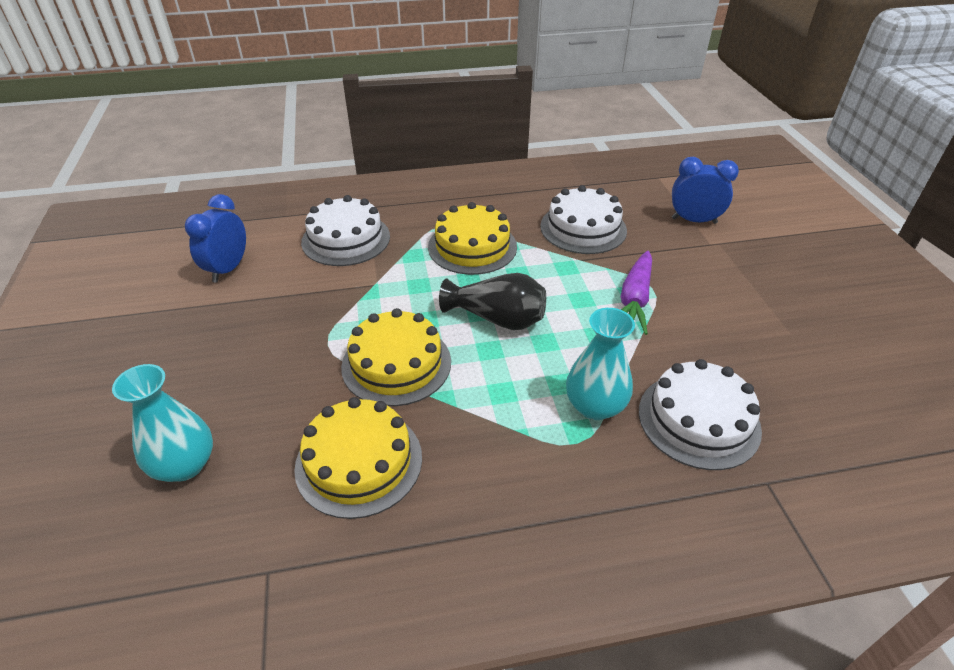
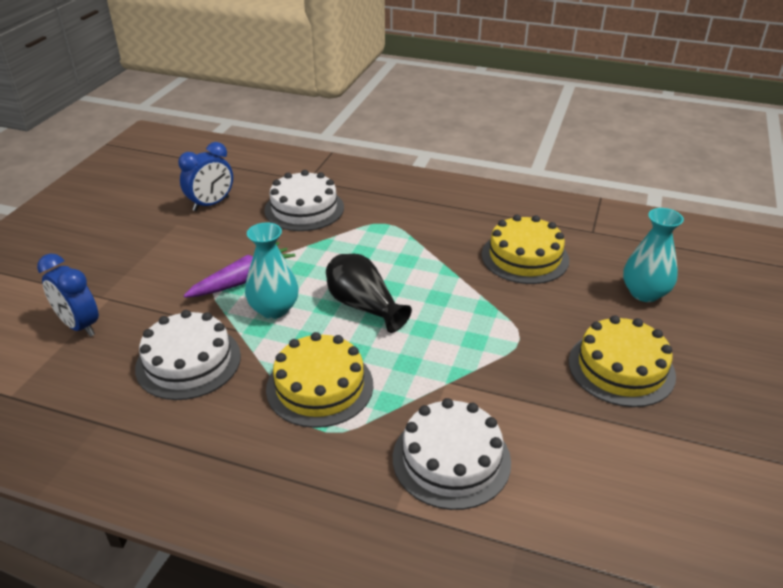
camera: 150 degrees left, 5 degrees down
blue clock [185,194,246,283] -> blue clock moved to [178,142,233,211]
yellow cake [341,308,451,406] -> yellow cake moved to [569,315,676,407]
turquoise vase [566,308,635,420] -> turquoise vase moved to [245,222,298,319]

